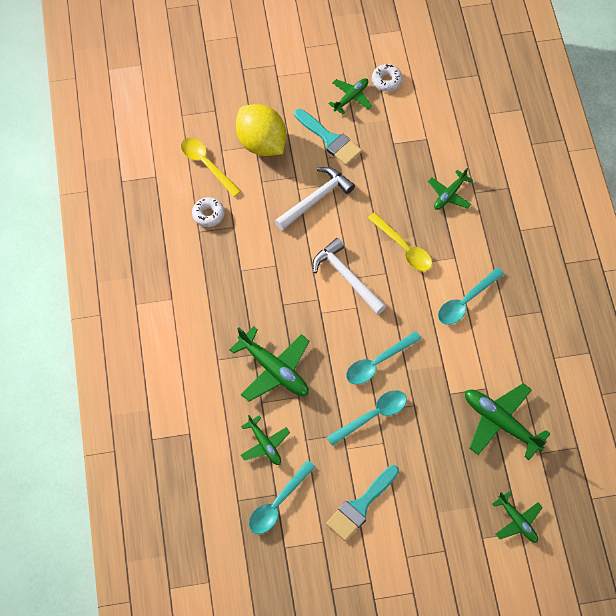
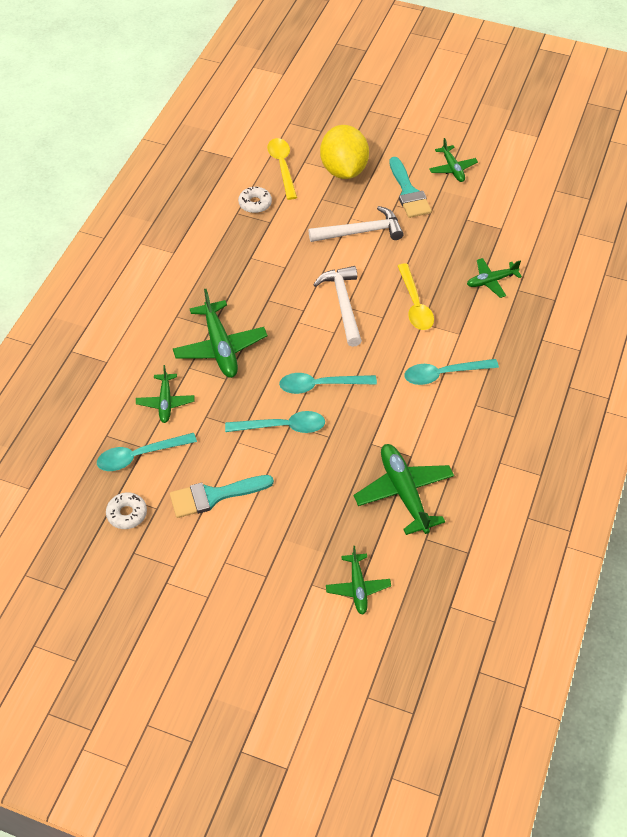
camera: 30 degrees right, 10 degrees down
green plane [328,78,372,114] -> green plane turned 90 degrees clockwise [429,138,478,182]
white donut [372,64,403,91] -> white donut moved to [106,492,147,529]

